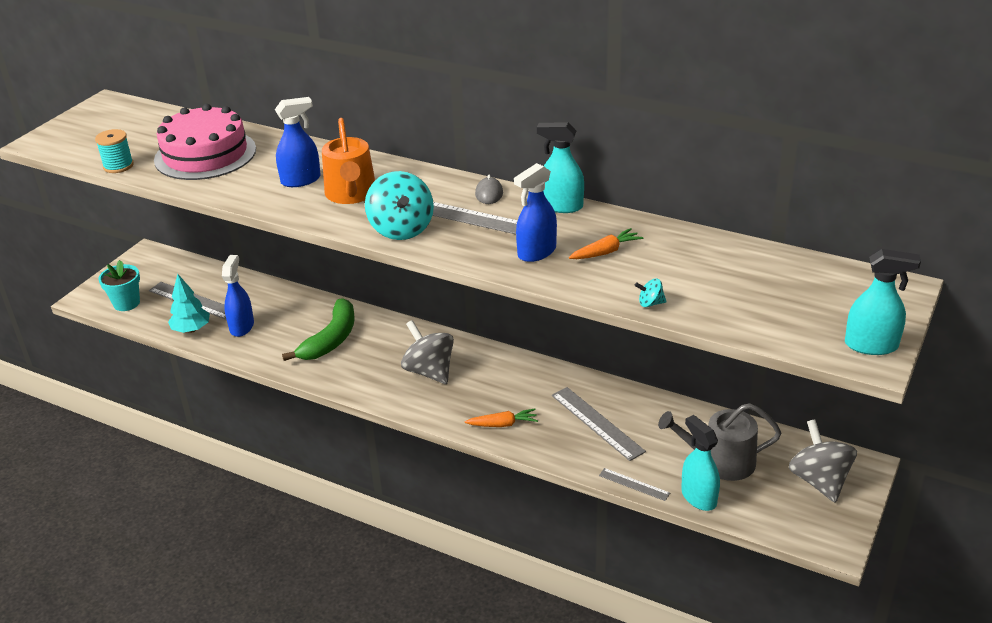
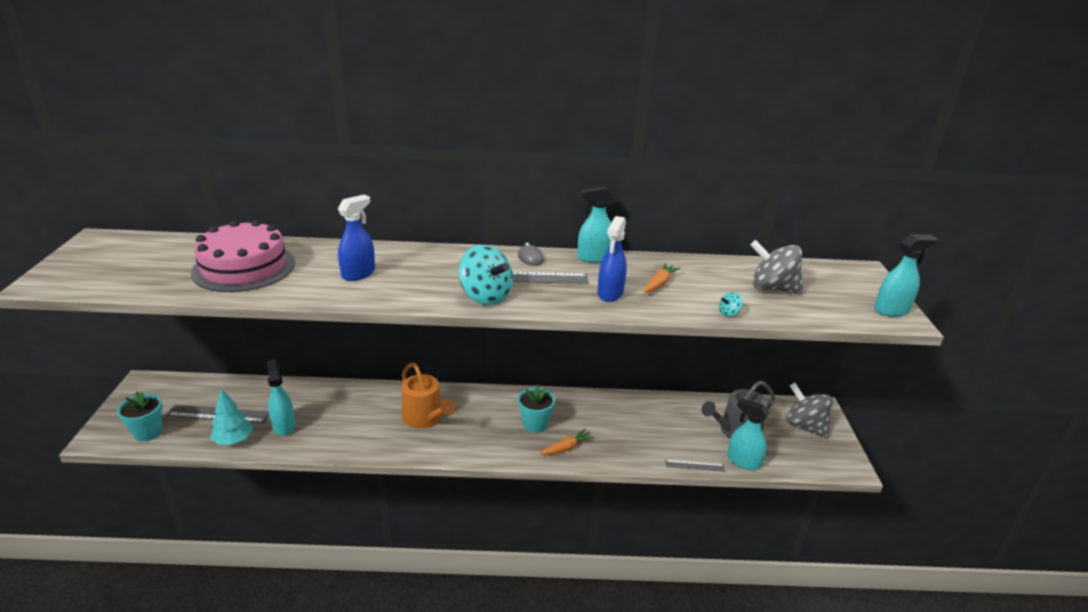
camera: 30 degrees left, 5 degrees down
turquoise spool [95,129,134,173] -> none
blue spray bottle [222,255,254,337] -> turquoise spray bottle [267,359,295,436]
green banana [282,298,355,361] -> none
orange watering can [322,118,375,204] -> orange watering can moved to [402,363,455,429]
grey spinning top [401,320,454,384] -> grey spinning top moved to [750,240,803,294]
grey ruler [552,387,646,461] -> none
none -> turquoise flower pot [518,384,555,433]

